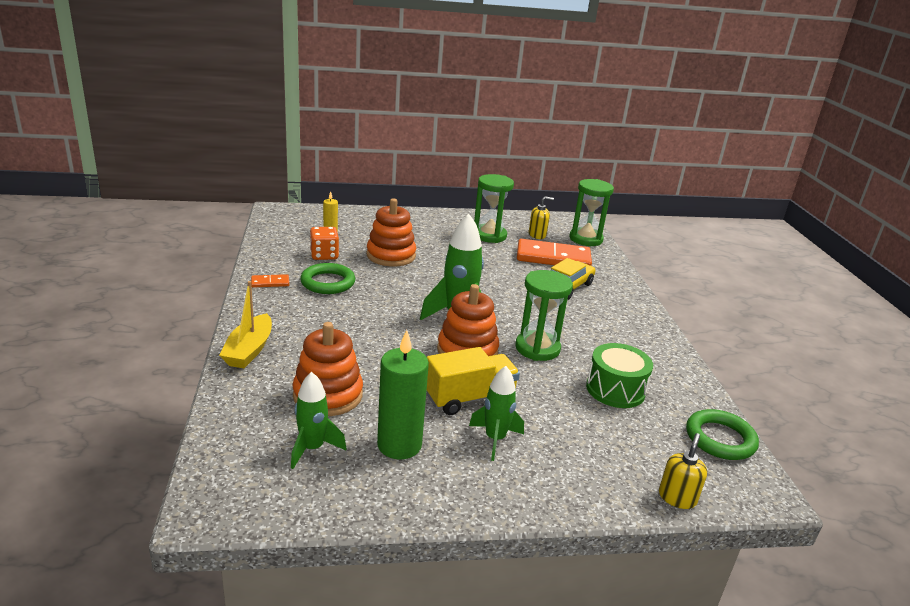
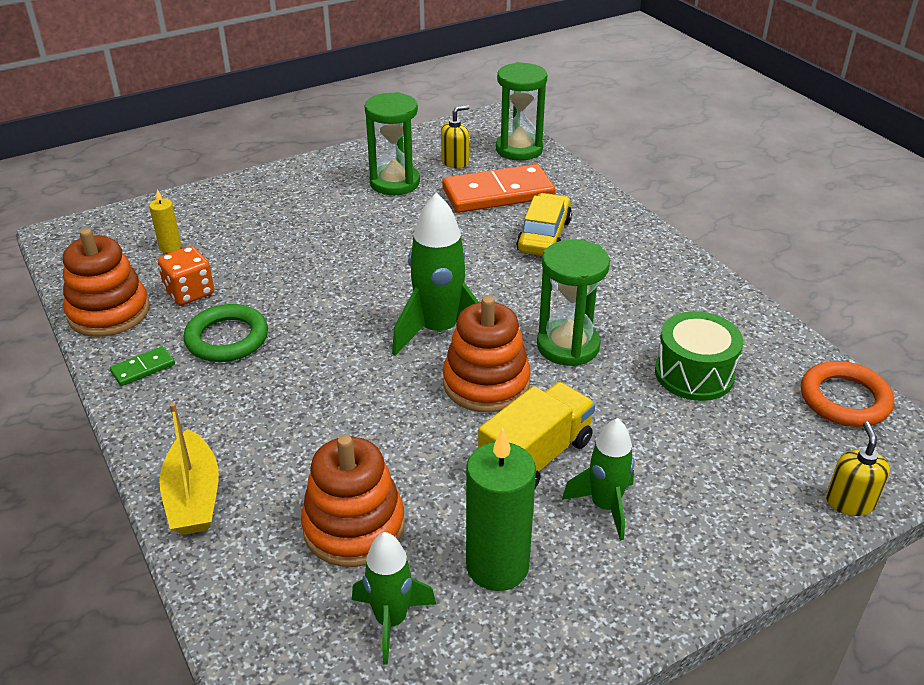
camera: 20 degrees left, 10 degrees up
orange domino [251,274,289,287] -> green domino [110,346,175,386]
orange stacking toy [366,198,416,266] -> orange stacking toy moved to [63,228,150,337]
green ring [686,409,759,460] -> orange ring [801,361,894,427]

